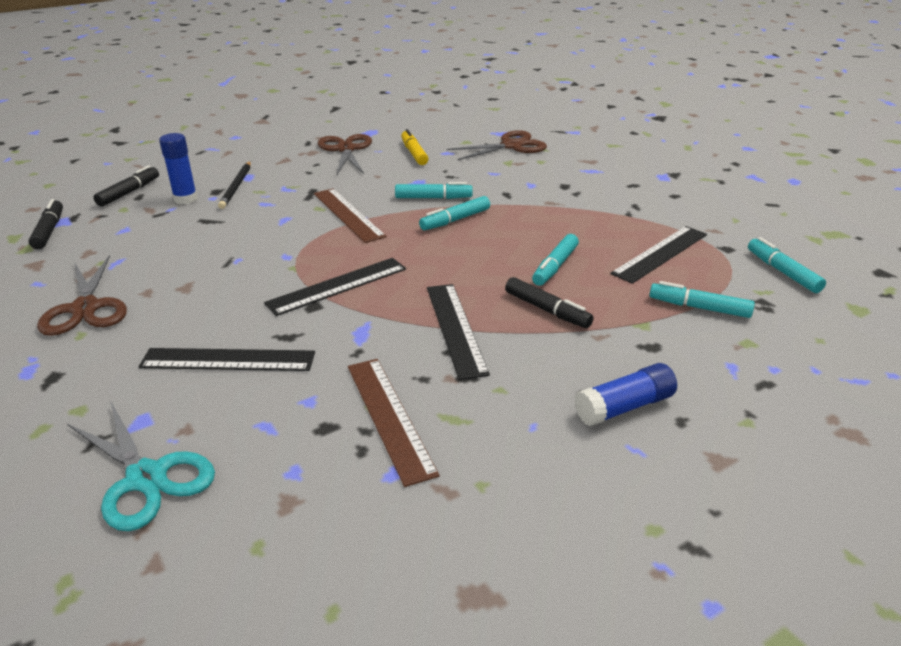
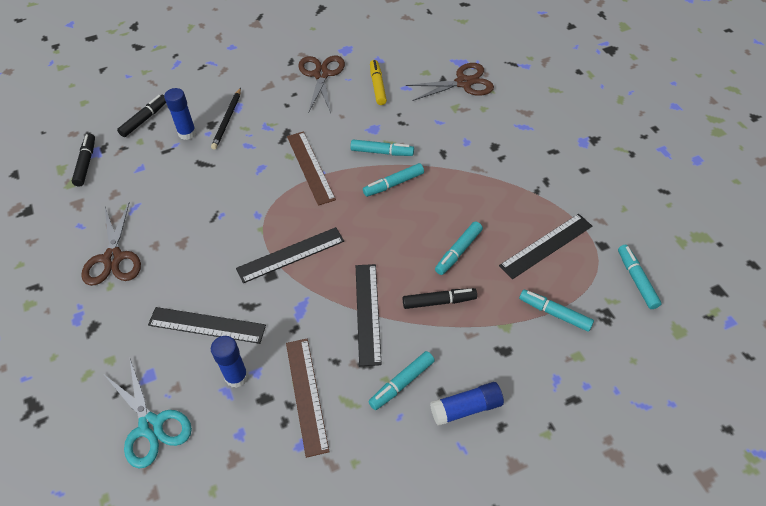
camera: 10 degrees right, 20 degrees up
black marker [505,277,593,328] -> black marker turned 60 degrees counterclockwise [403,288,477,309]
none -> blue glue stick [211,336,248,388]
none -> turquoise marker [368,351,435,410]

